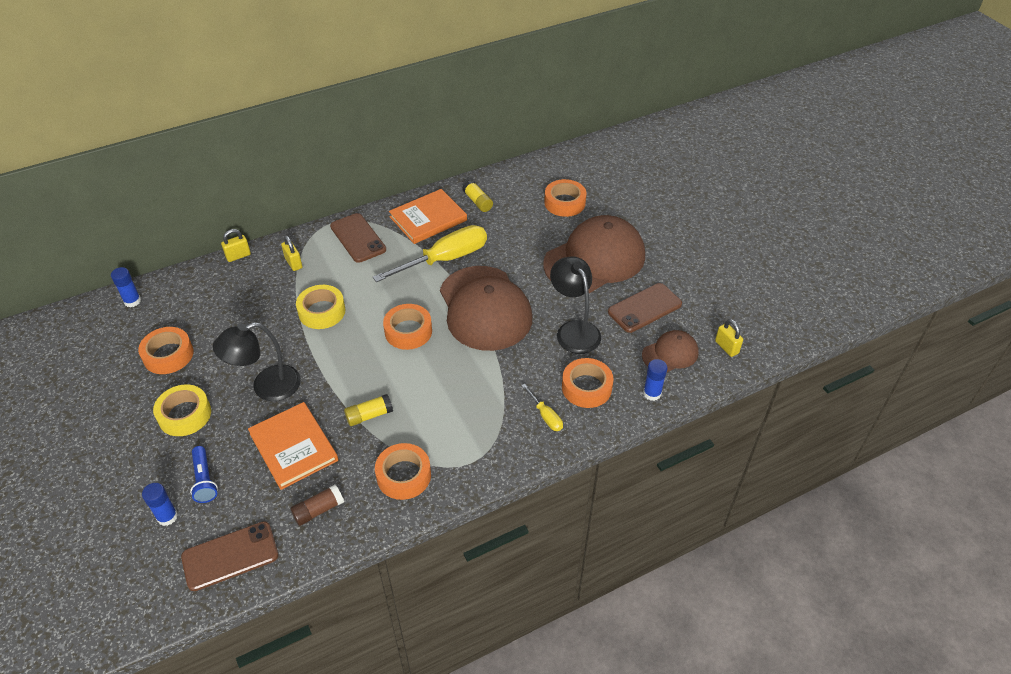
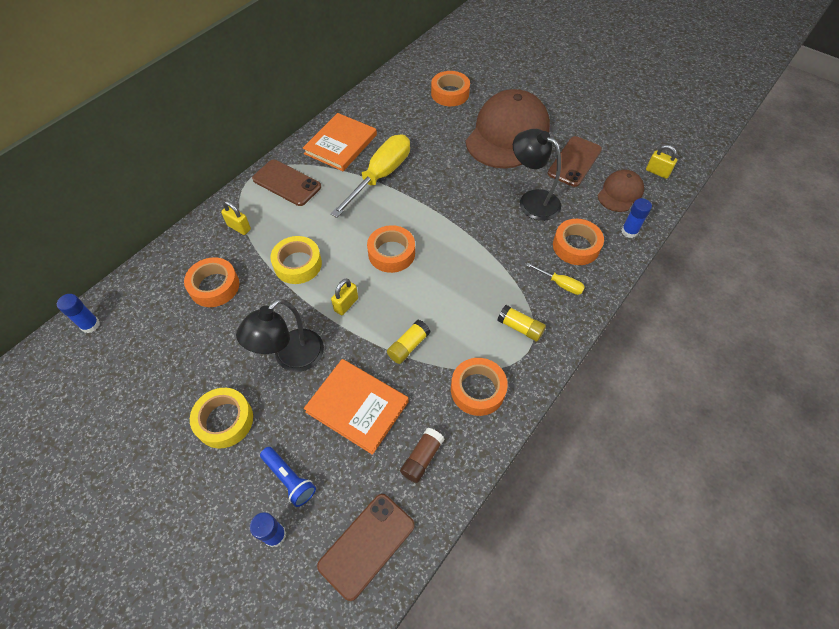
camera: 25 degrees left, 10 degrees up
orange tape [138,327,193,374] -> orange tape moved to [184,257,239,307]
yellow padlock [221,229,251,262] -> yellow padlock moved to [331,279,358,315]
brown cap [440,266,532,351] -> none
yellow glue stick [462,180,493,212] -> yellow glue stick moved to [497,305,546,342]

